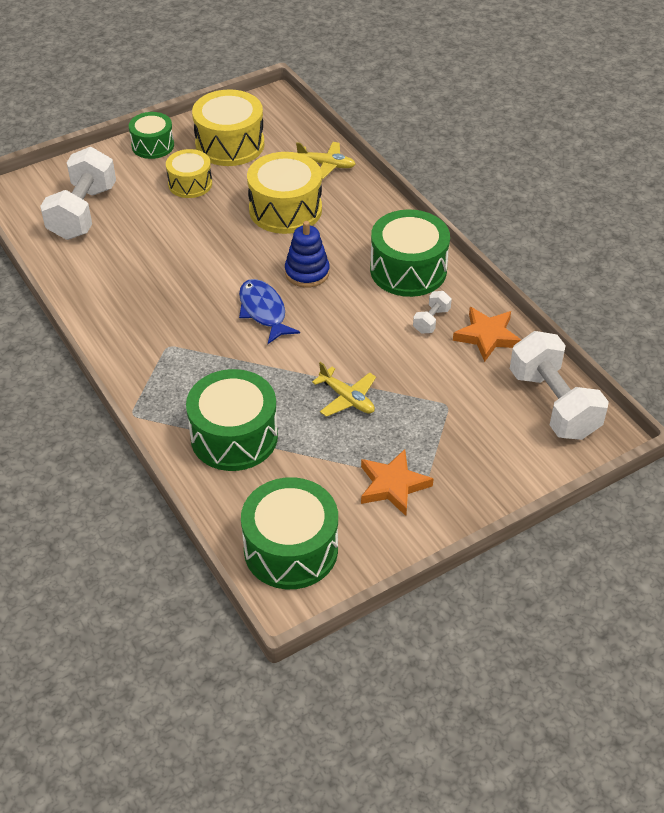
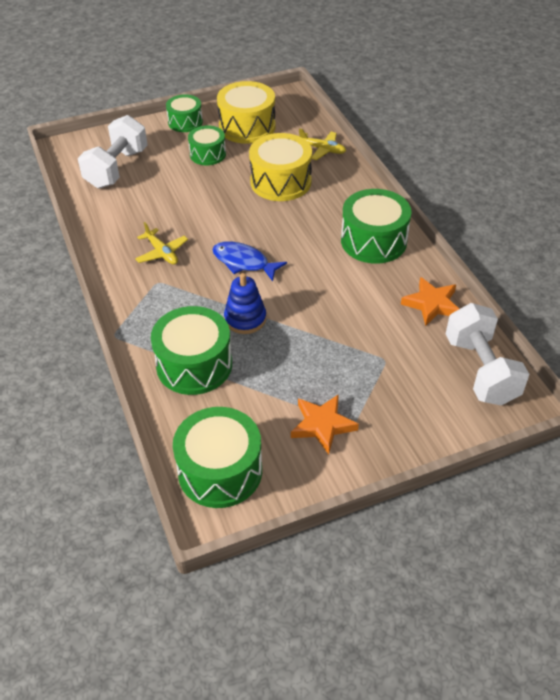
camera: 10 degrees right, 0 degrees up
yellow drum [166,149,212,198] -> green drum [188,125,226,165]
blue fish [239,279,300,344] -> blue fish turned 45 degrees counterclockwise [212,241,287,282]
blue stacking toy [285,221,330,288] -> blue stacking toy moved to [224,273,266,334]
yellow plane [312,362,376,417] -> yellow plane moved to [135,222,188,265]
white dumbbell [413,291,452,334] -> none

